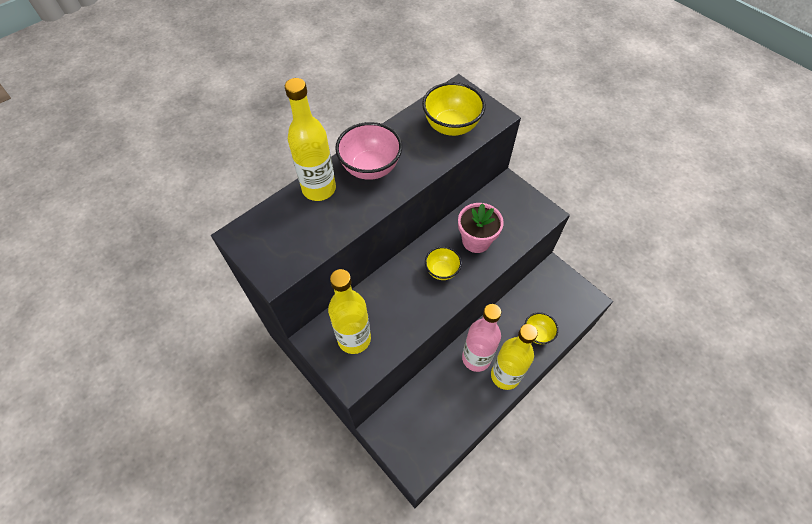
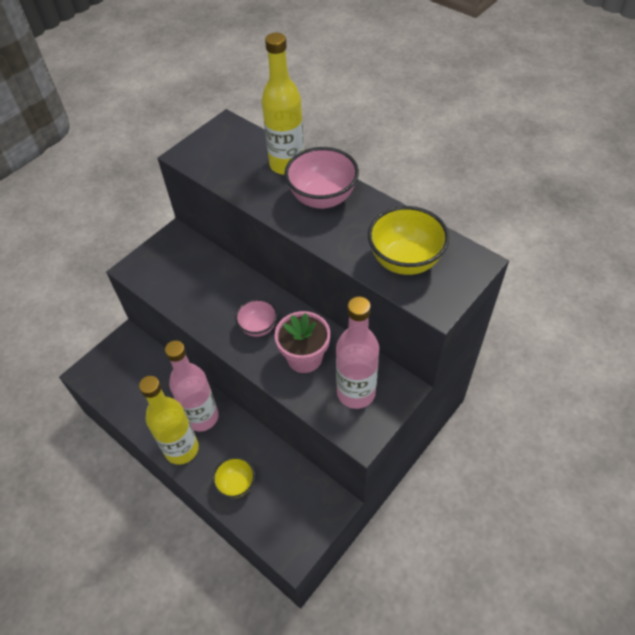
camera: 85 degrees right, 5 degrees down
yellow bottle [328,269,371,354] -> none
yellow bowl [425,247,462,280] -> pink bowl [235,299,278,337]
none -> pink bottle [336,297,379,409]

